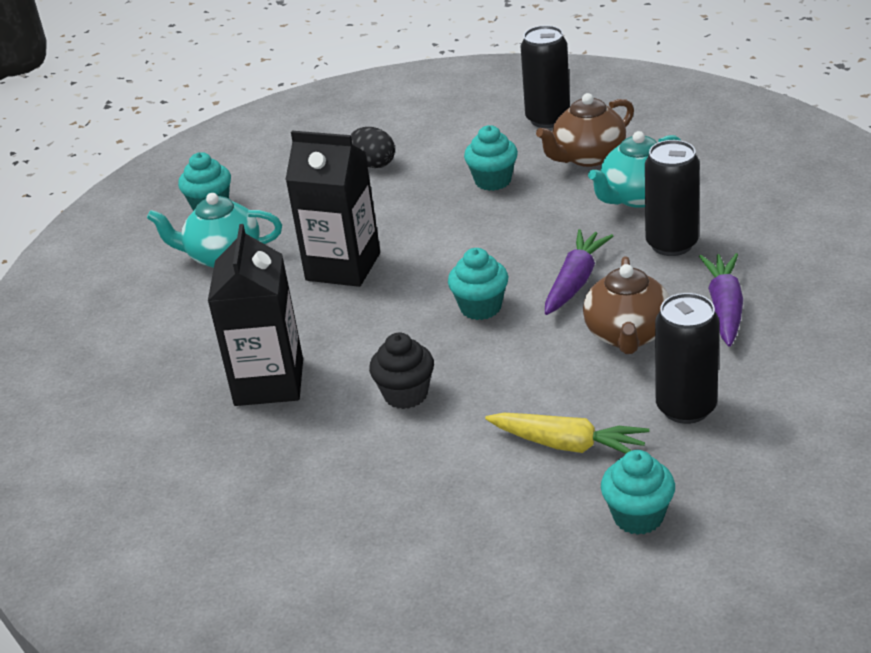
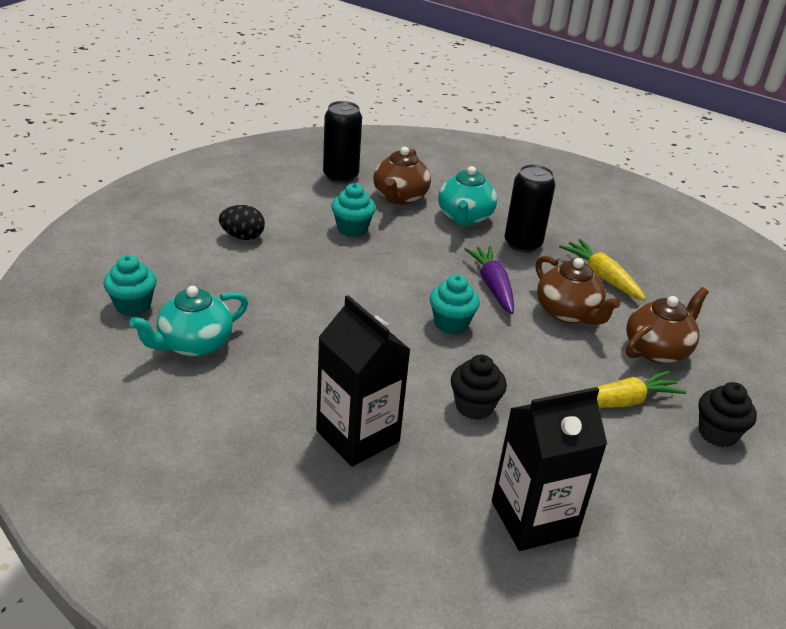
camera: 45 degrees left, 0 degrees up
black carton [285,131,380,287] -> black carton moved to [492,387,607,551]
turquoise cupcake [601,450,675,535] -> black cupcake [698,382,757,447]
black can [655,293,720,424] -> brown teapot [626,287,709,363]
purple carrot [699,253,743,347] -> yellow carrot [559,239,646,300]

